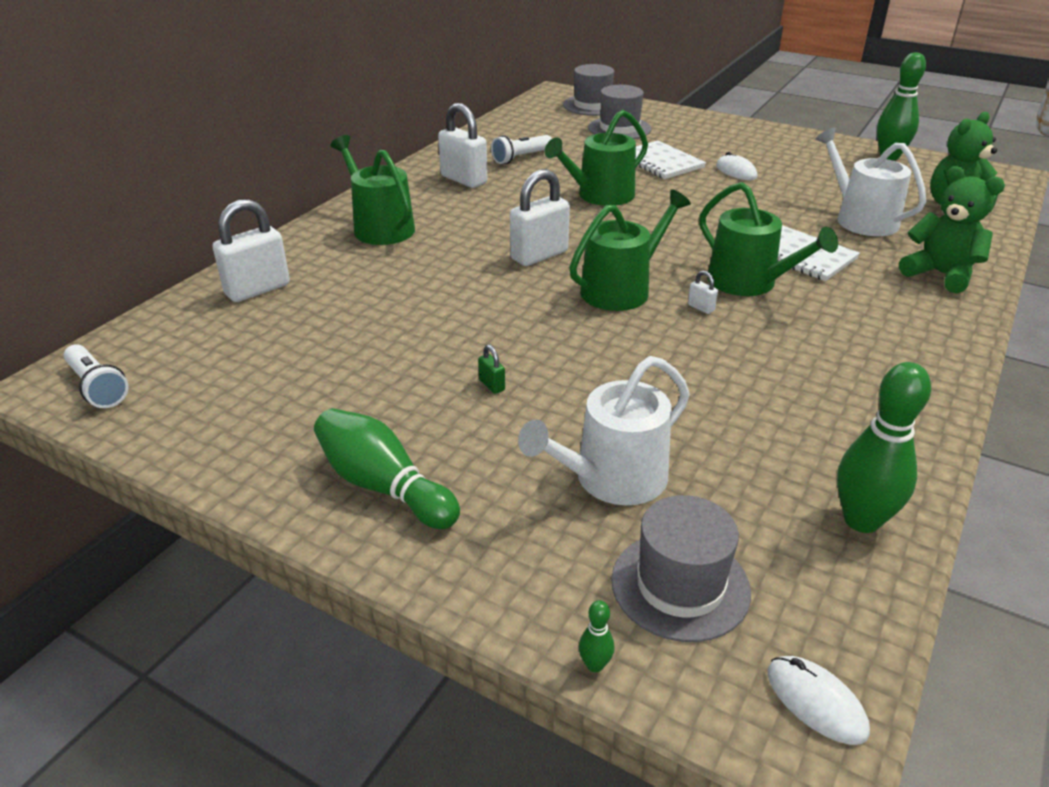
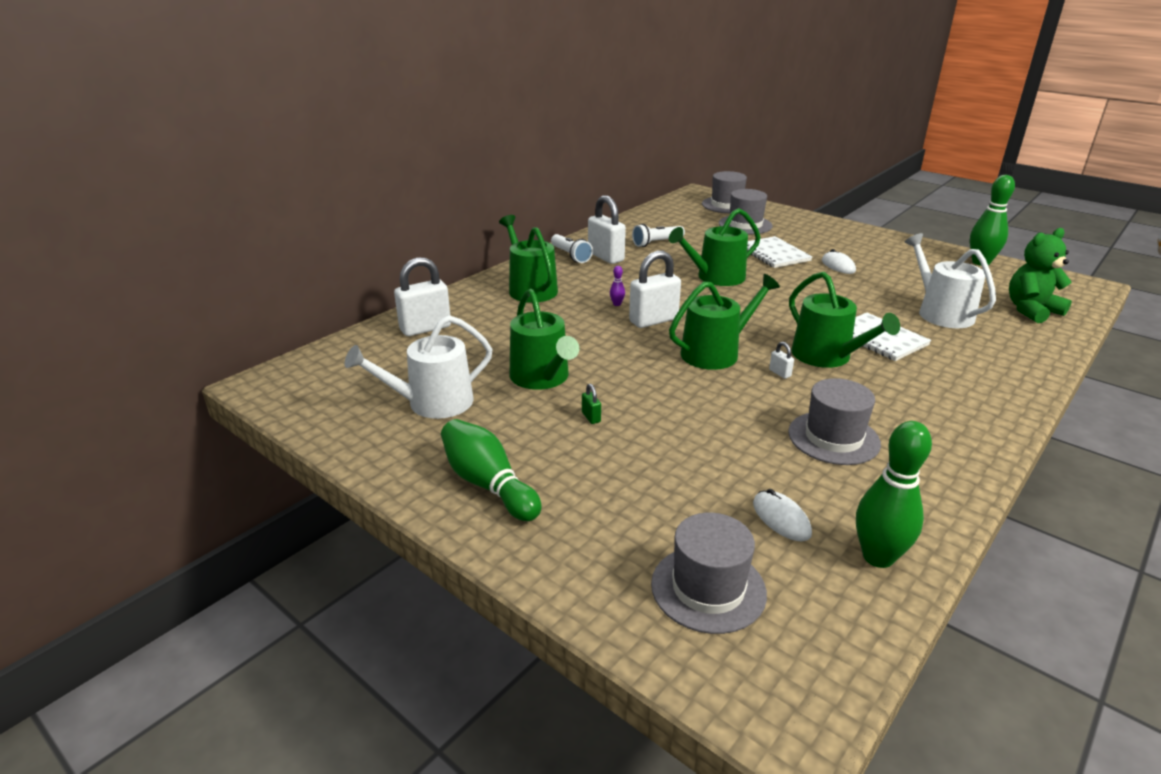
camera: 10 degrees right, 5 degrees down
white flashlight [64,344,129,408] -> white flashlight moved to [551,234,593,263]
white watering can [518,356,690,505] -> white watering can moved to [345,315,493,419]
green bowling pin [579,600,614,672] -> none
white mouse [768,656,870,745] -> white mouse moved to [753,489,812,541]
green teddy bear [899,166,1005,293] -> none
none -> green watering can [510,289,579,390]
none -> purple bowling pin [610,266,625,306]
none -> grey hat [788,378,881,465]

